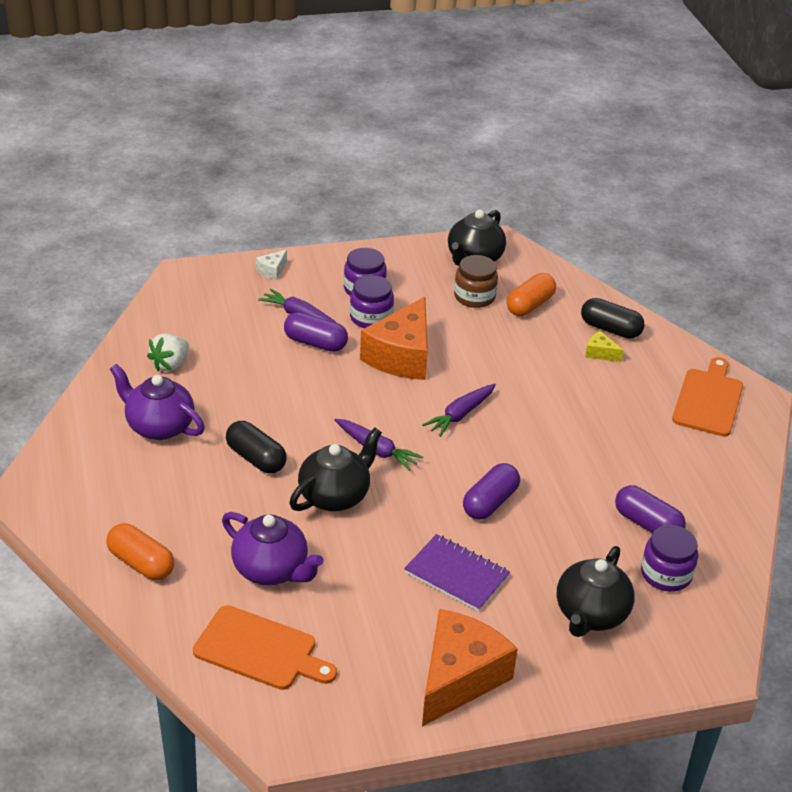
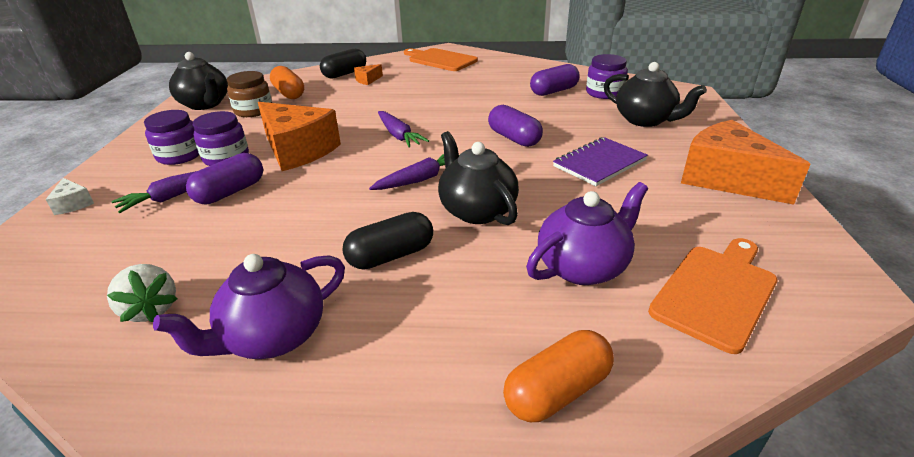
camera: 70 degrees left, 5 degrees down
yellow cheese [585,331,624,362] -> orange cheese [354,64,383,85]

